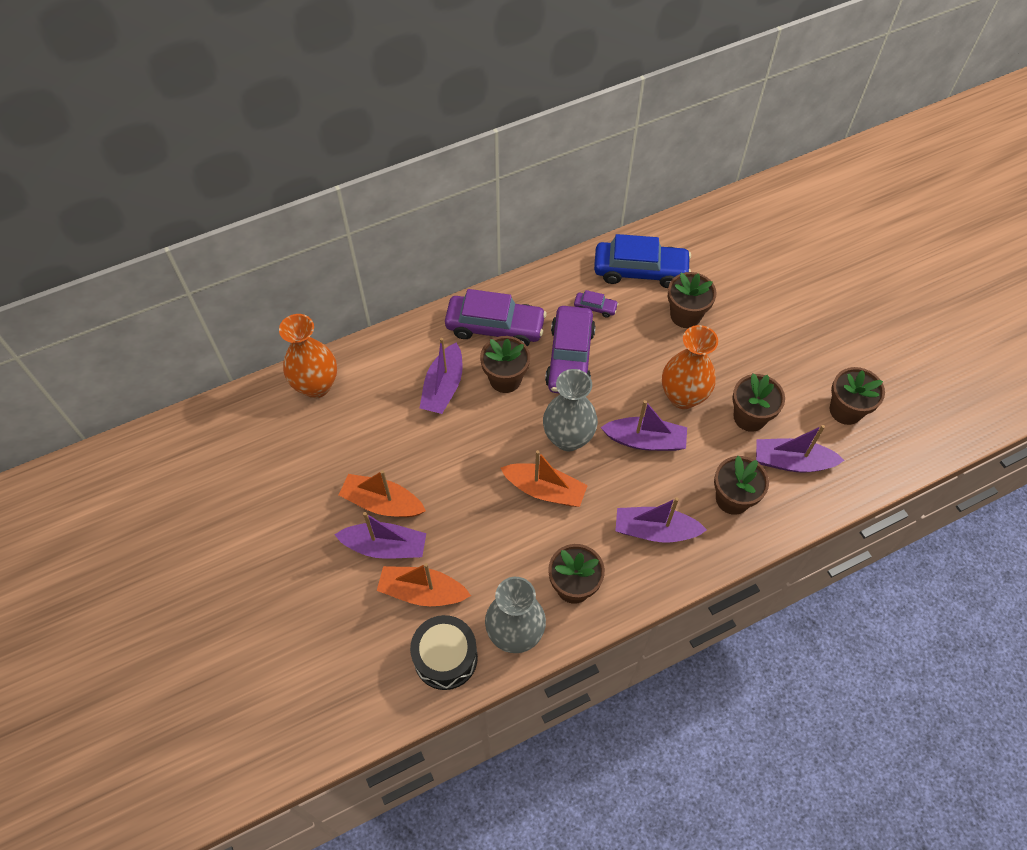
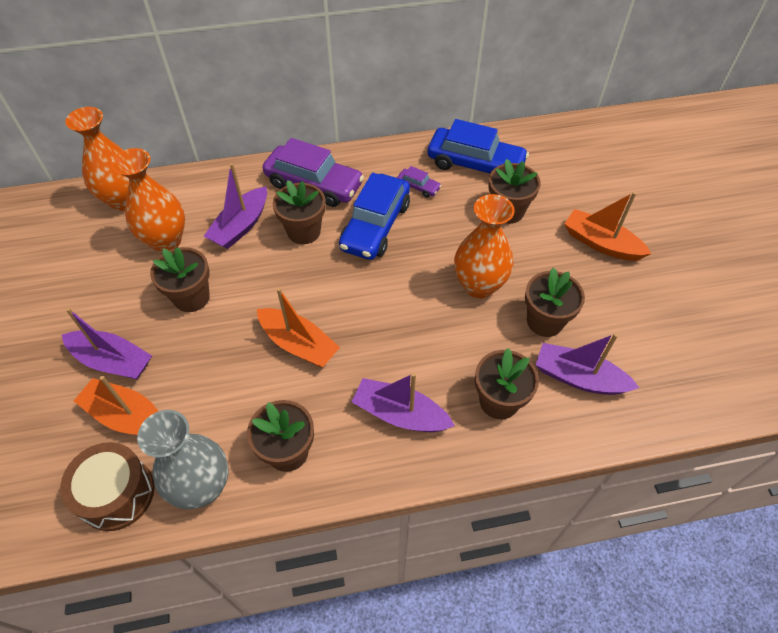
camera: 15 degrees right, 5 degrees down
orange boat [339,470,426,517] -> orange boat moved to [564,192,651,261]
black drum [410,615,478,690] -> brown drum [60,442,154,531]
grey vase [543,369,598,451] -> none
purple car [545,306,596,394] -> blue car [339,173,410,260]
purple boat [600,400,687,451] -> none
brown flower pot [830,367,885,425] -> brown flower pot moved to [150,247,210,312]
none -> orange vase [111,148,185,253]

